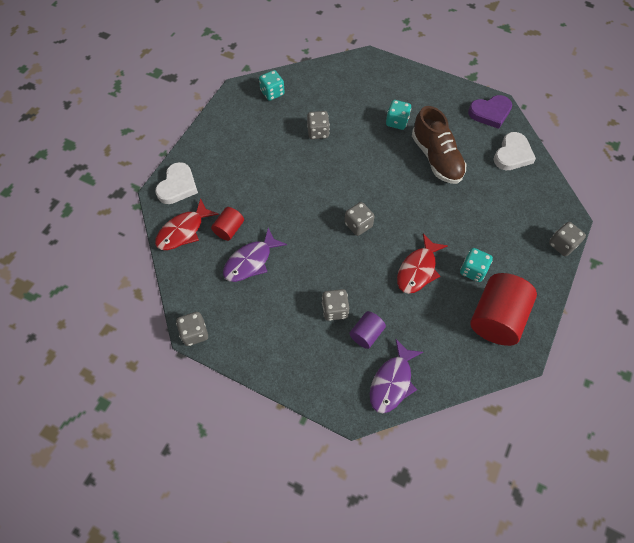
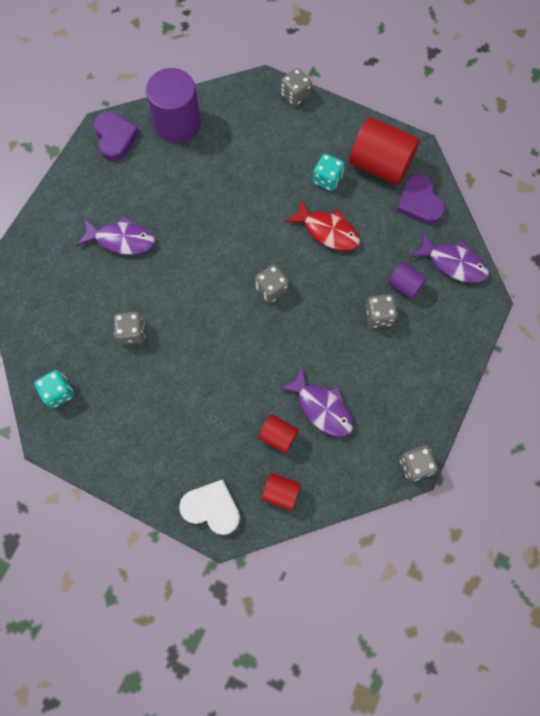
camera: 90 degrees left, 10 degrees up
red fish [155,198,219,250] -> red cylinder [261,473,301,511]
turquoise dice [386,100,411,130] -> purple fish [77,216,155,255]
brown shoe [412,106,466,184] -> none
white heart [493,132,536,170] -> purple cylinder [146,68,201,143]
none -> purple heart [397,174,445,225]

